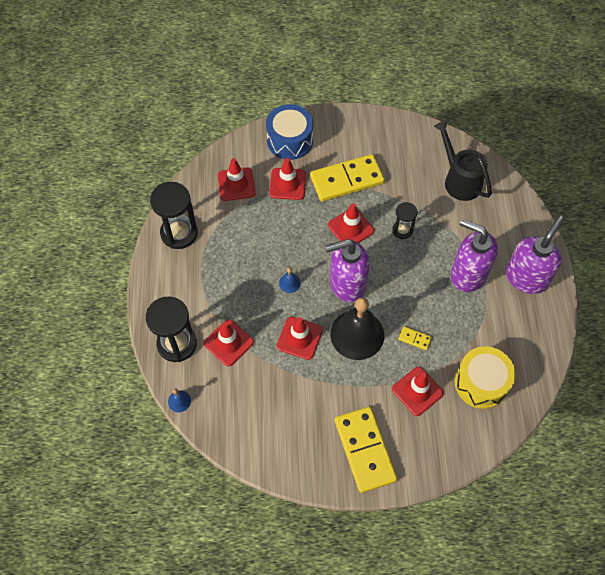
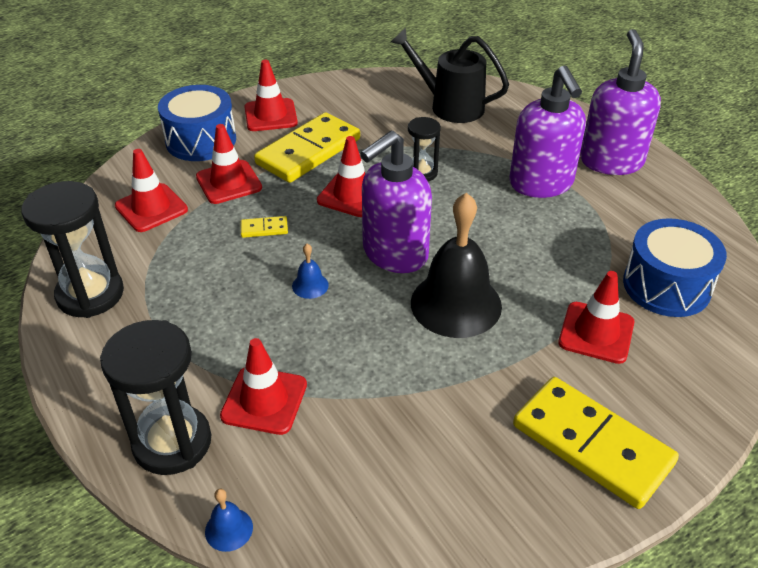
camera: 30 degrees left, 20 degrees down
red traffic cone [277,317,323,360] -> red traffic cone moved to [244,60,298,131]
yellow domino [399,326,432,350] -> yellow domino moved to [241,216,288,238]
purple soap dispenser [451,219,498,292] -> purple soap dispenser turned 105 degrees counterclockwise [509,66,586,198]
yellow drum [455,346,516,409] -> blue drum [623,218,727,317]

